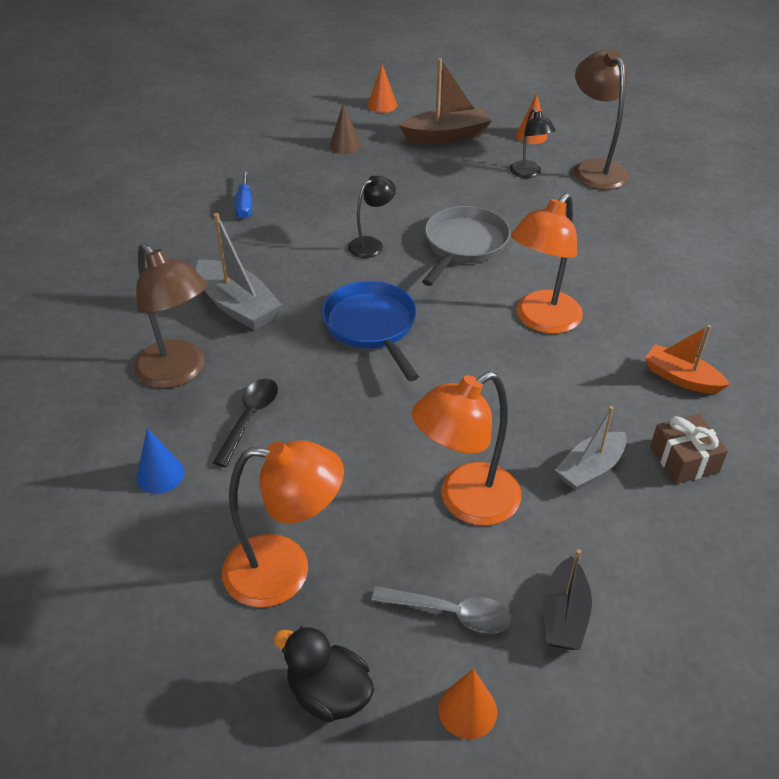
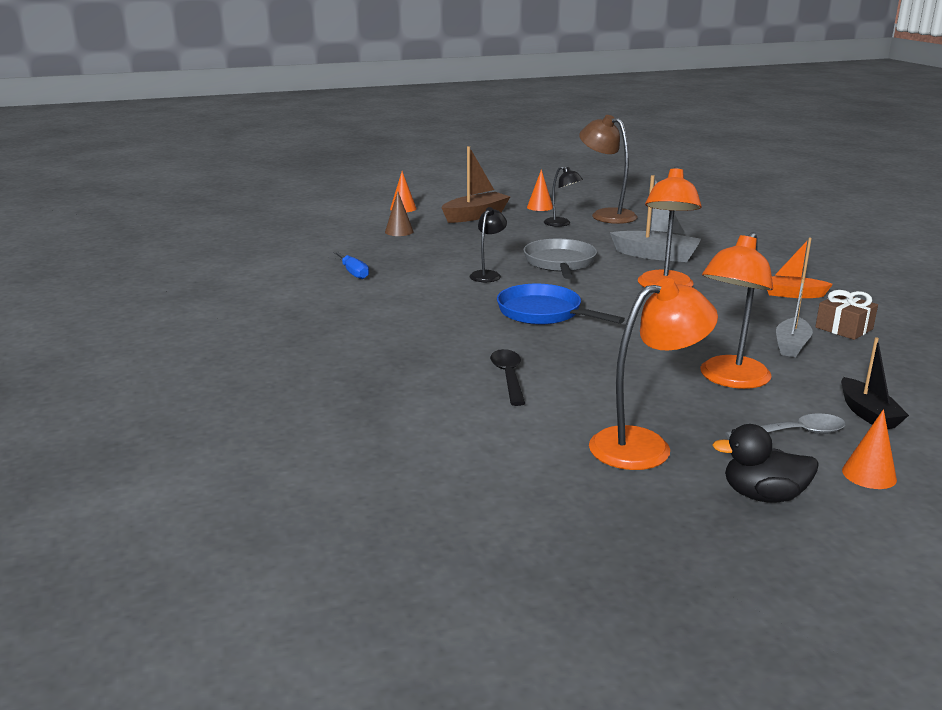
camera: 25 degrees left, 20 degrees down
brown lamp [134,243,207,389] -> none
blue cone [136,428,185,494] -> none
grey boat [196,213,282,330] -> grey boat moved to [610,175,701,262]

